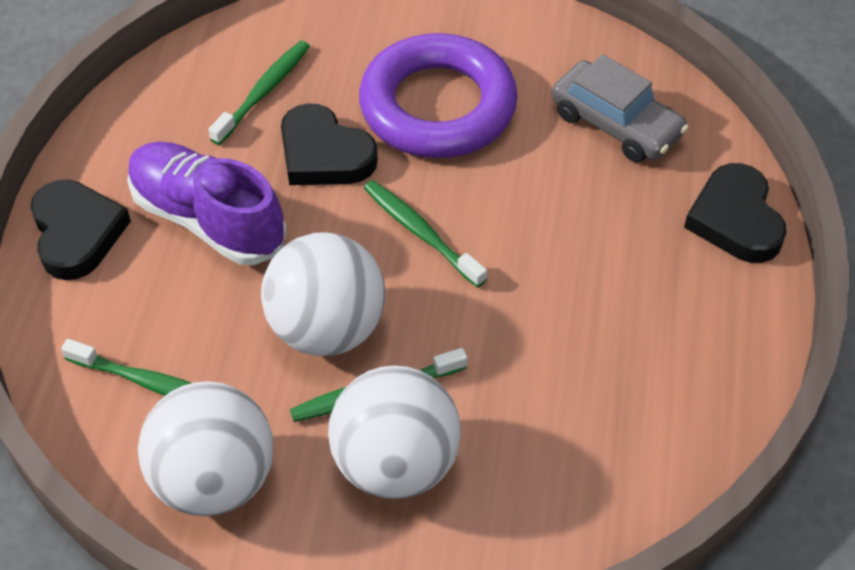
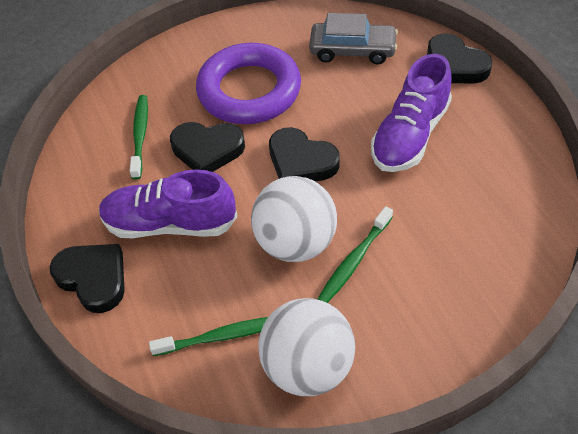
camera: 30 degrees left, 0 degrees up
white ball [328,365,461,499] -> none
green toothbrush [364,180,487,288] -> black heart [269,127,340,181]
none -> purple shoe [371,54,452,172]

